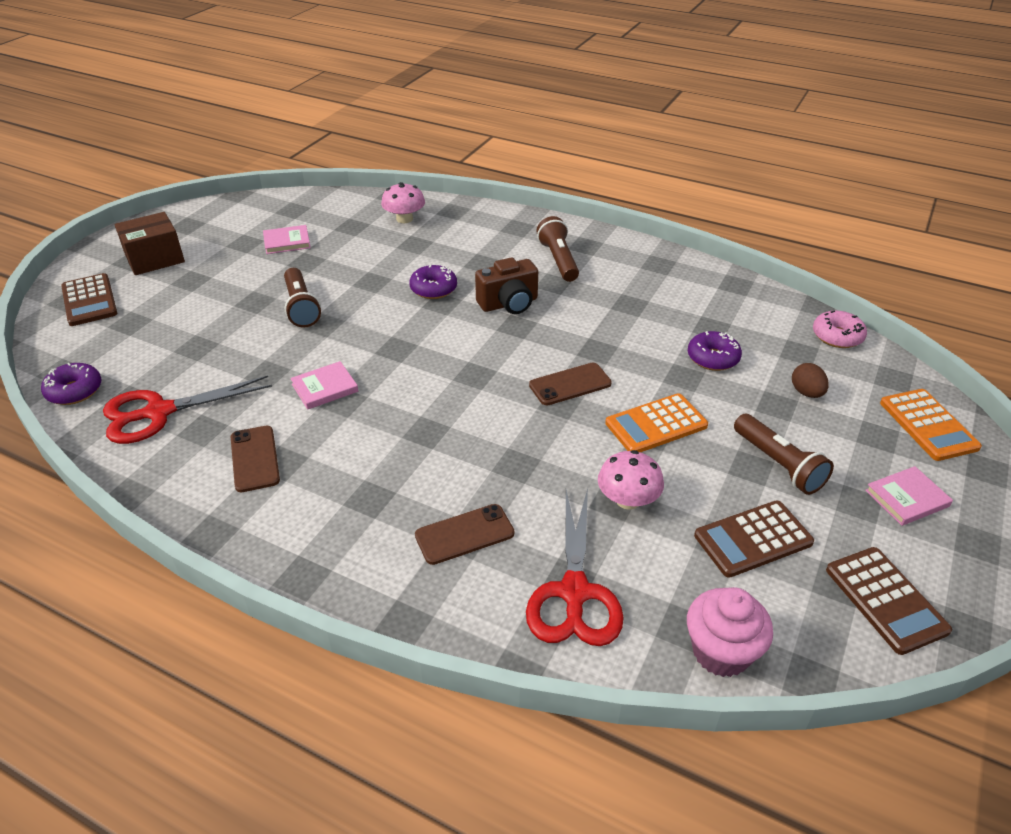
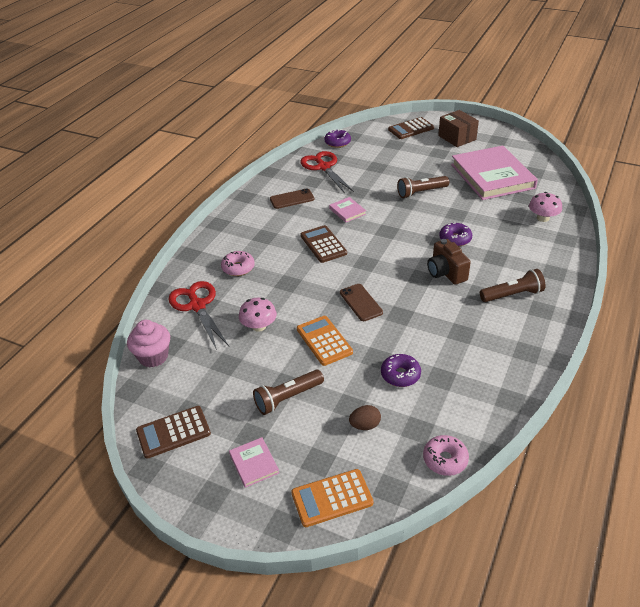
camera: 90 degrees right, 0 degrees up
pink book [263,225,311,254] -> pink book [451,146,538,200], size x2.46
brown phone [415,504,514,565] -> pink donut [221,251,255,276]
red scissors [526,488,624,646] -> red scissors turned 60 degrees clockwise [168,281,229,350]
brown calculator [694,500,814,578] -> brown calculator moved to [300,225,347,263]

